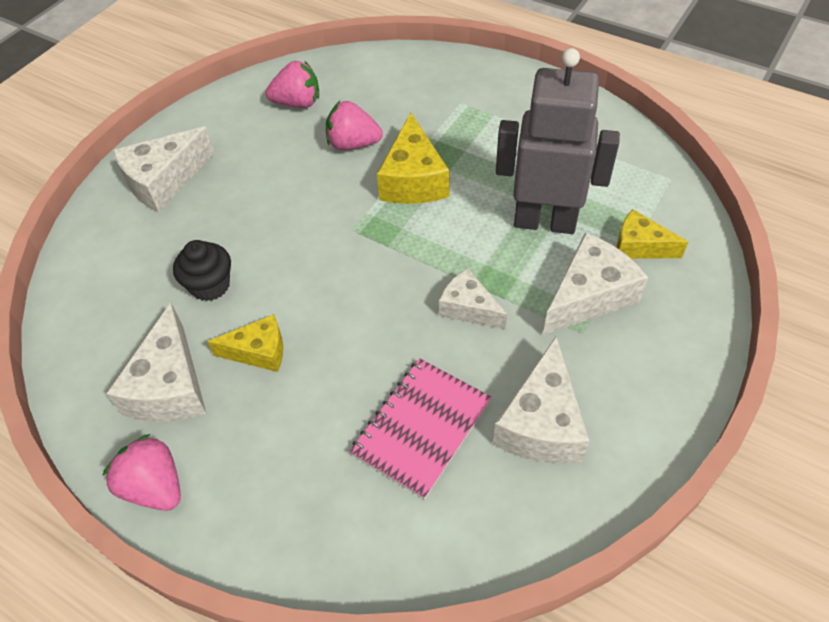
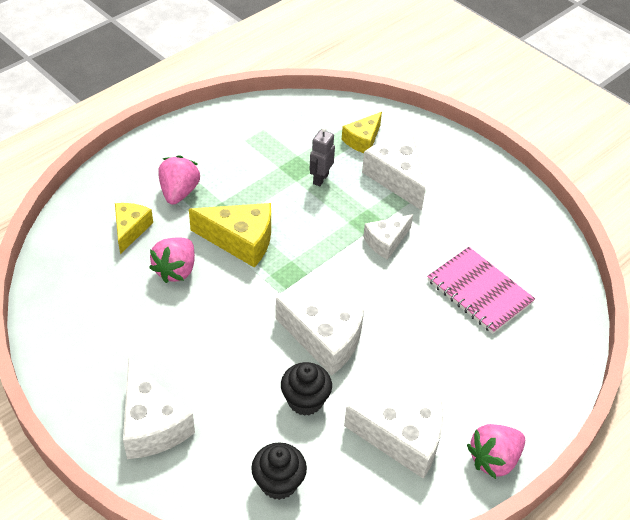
camera: 80 degrees left, 5 degrees down
yellow cheese [207,314,283,372] -> yellow cheese moved to [115,203,153,254]
pink strawberry [266,60,319,108] -> pink strawberry moved to [158,155,200,205]
white cheese [493,336,589,463] -> white cheese moved to [275,298,364,376]
grey robot [496,48,620,234] -> grey robot [309,127,335,186], size x0.44
none -> black cupcake [251,442,307,500]

